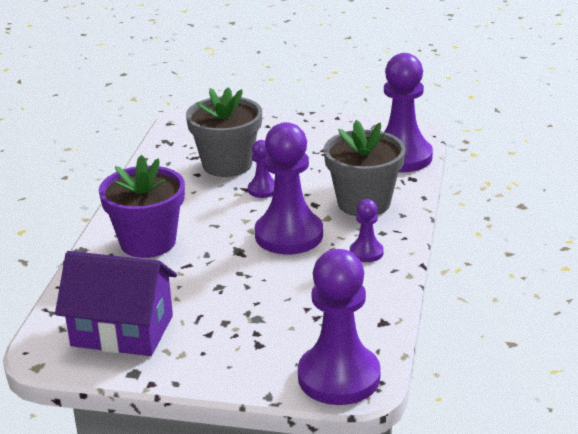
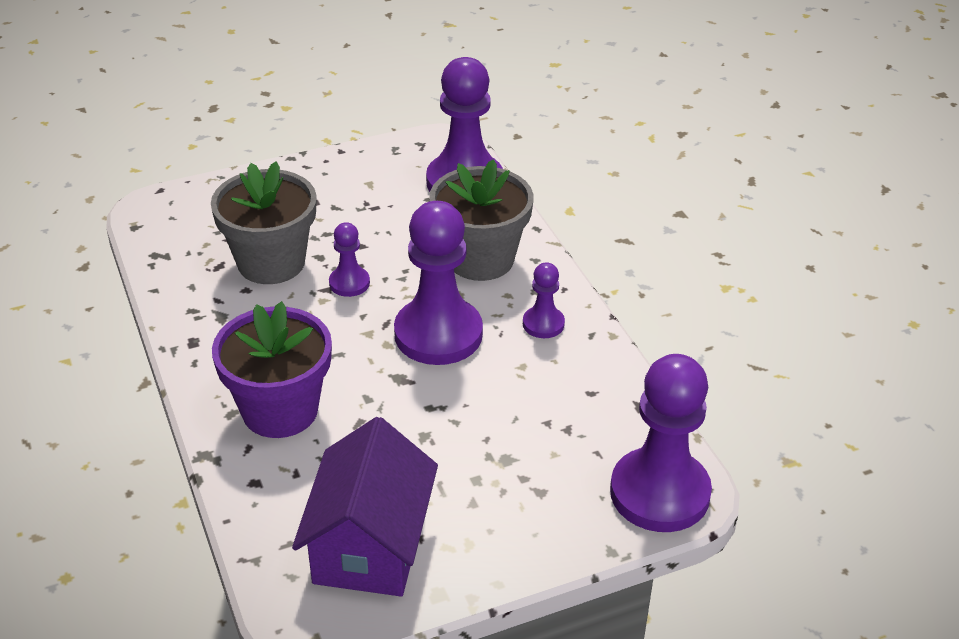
camera: 35 degrees left, 10 degrees up
purple house [55,251,177,356] -> purple house turned 60 degrees counterclockwise [292,417,438,597]

